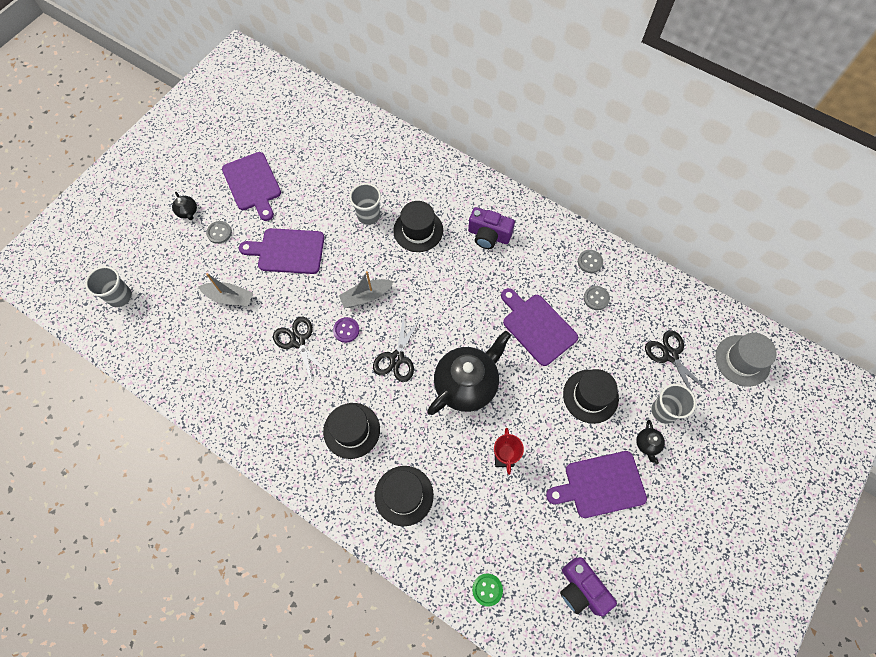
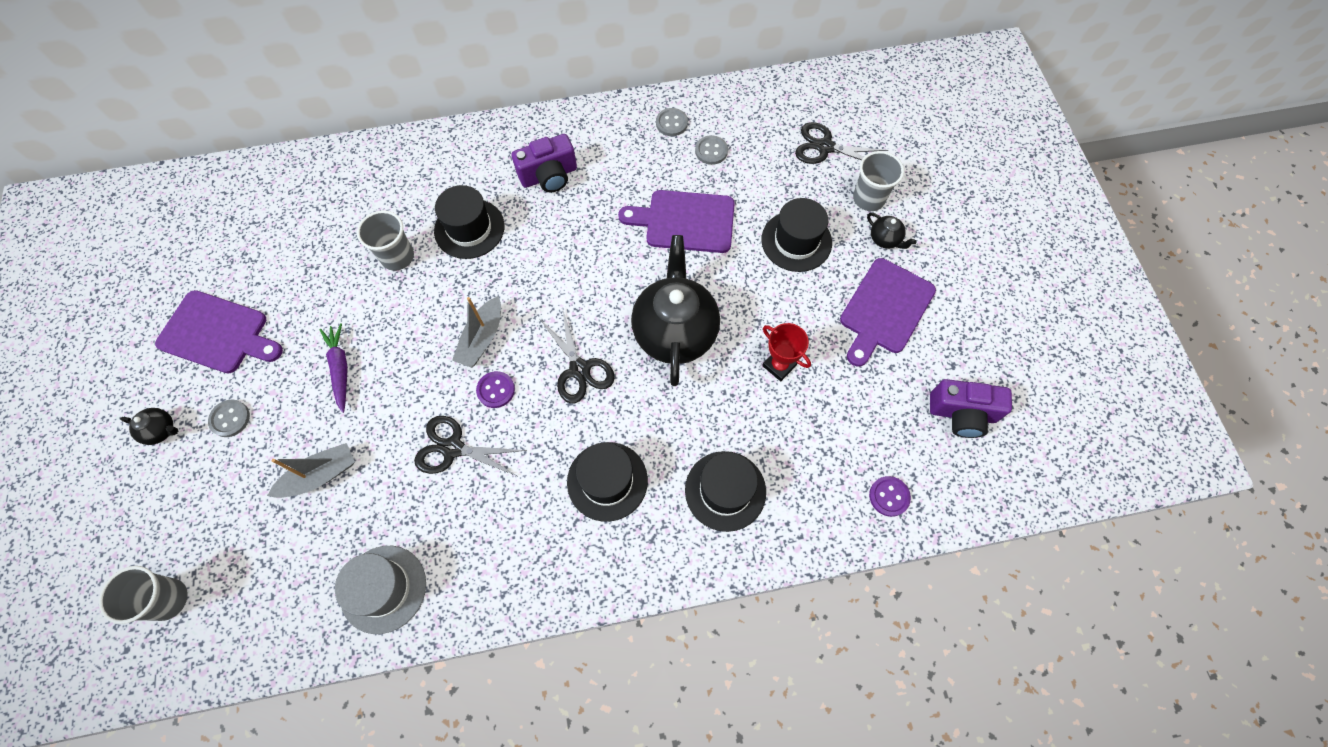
camera: 45 degrees left, 0 degrees up
purple cutting board [239,228,324,274] -> purple carrot [320,323,348,413]
green button [472,574,503,607] -> purple button [869,476,911,517]
grey hat [716,333,777,387] -> grey hat moved to [335,546,426,634]

